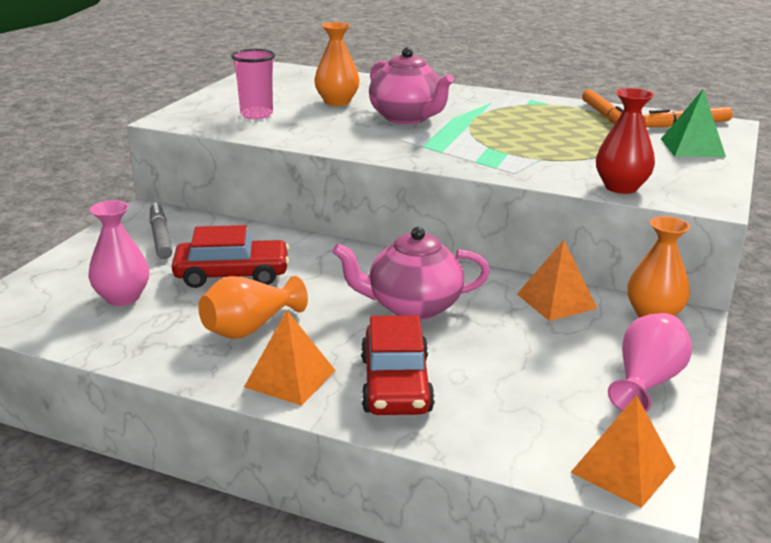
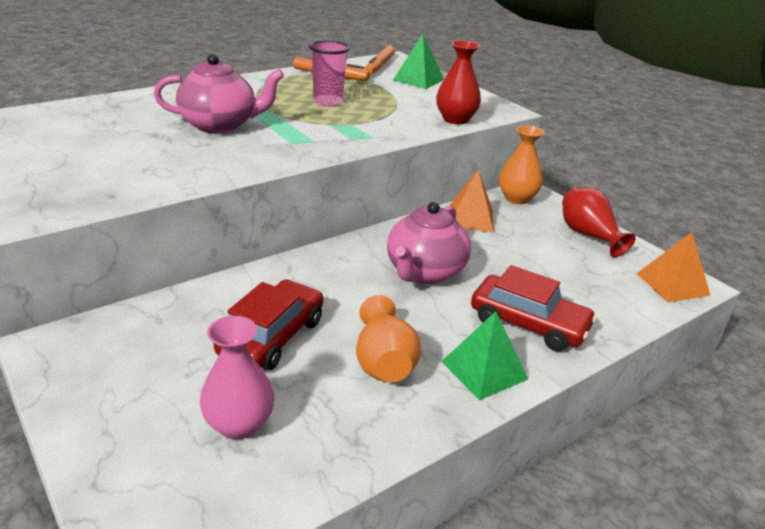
camera: 60 degrees left, 5 degrees up
grey marker [150,202,172,259] -> none
pink cup [231,49,275,119] -> pink cup moved to [309,40,350,107]
orange pyramid [244,310,335,406] -> green pyramid [441,311,528,400]
orange vase [314,22,360,106] -> none
pink vase [608,313,692,412] -> red vase [562,187,636,257]

